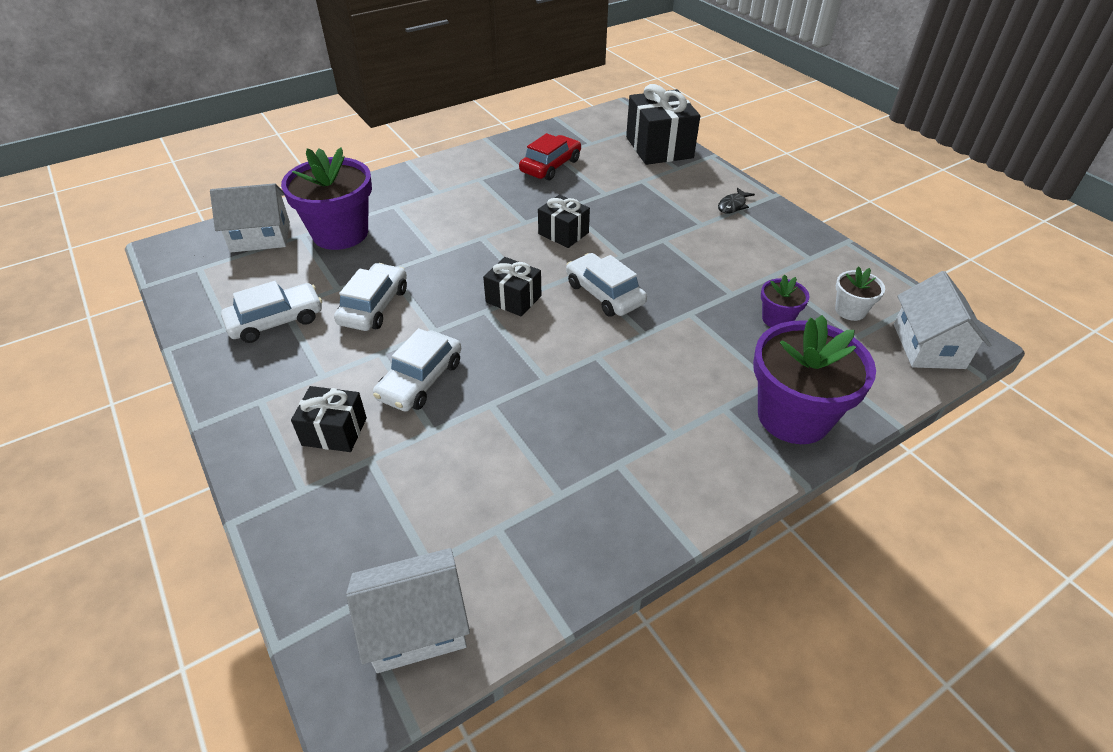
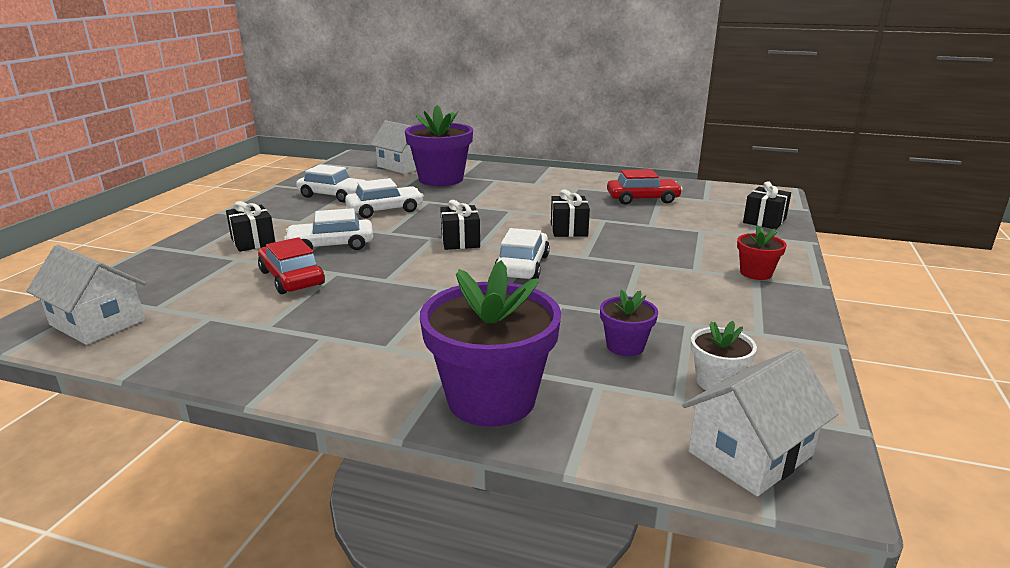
camera: 50 degrees right, 20 degrees down
black gift [626,84,700,165] -> black gift [743,181,791,230], size x0.57
black fish [718,188,755,214] -> red flower pot [737,225,787,280]
none -> red car [258,237,325,294]

